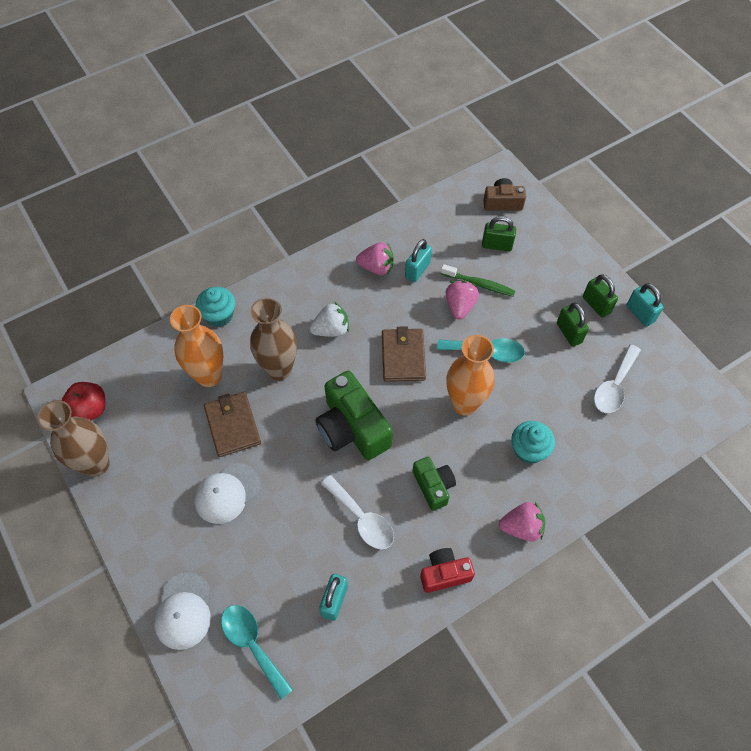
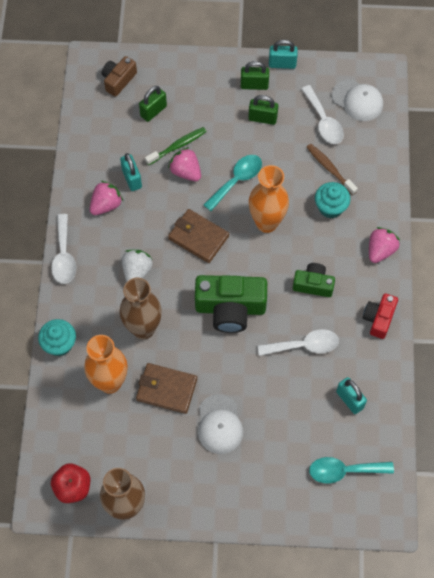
camera: 55 degrees left, 5 degrees up
white cap [154,572,211,650] -> white cap moved to [332,79,383,121]
none -> white spoon [51,214,76,284]
none -> brown toothbrush [307,144,358,195]

